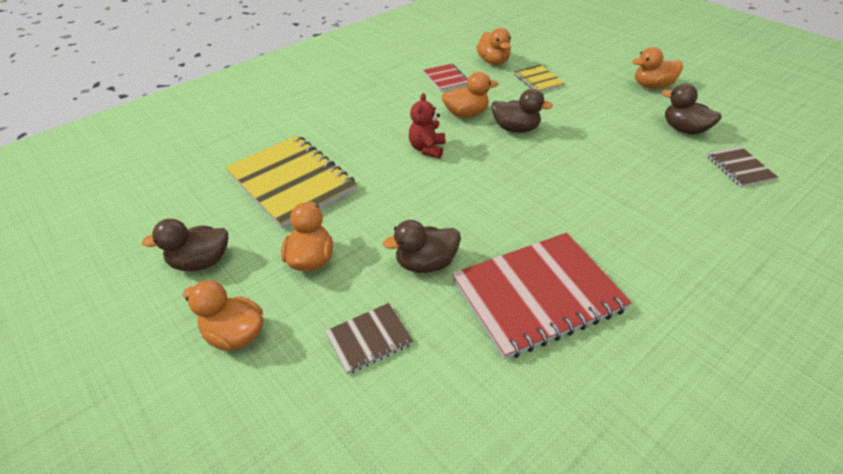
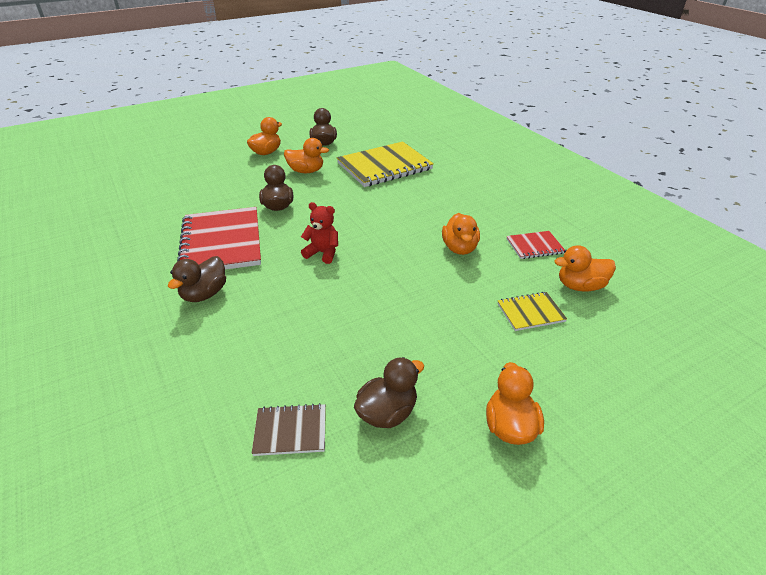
camera: 100 degrees right, 5 degrees down
brown notebook [325,303,413,375] -> none
red teddy bear [409,93,445,159] -> red teddy bear moved to [301,202,338,264]
brown duck [491,89,553,133] -> brown duck moved to [168,256,226,302]

